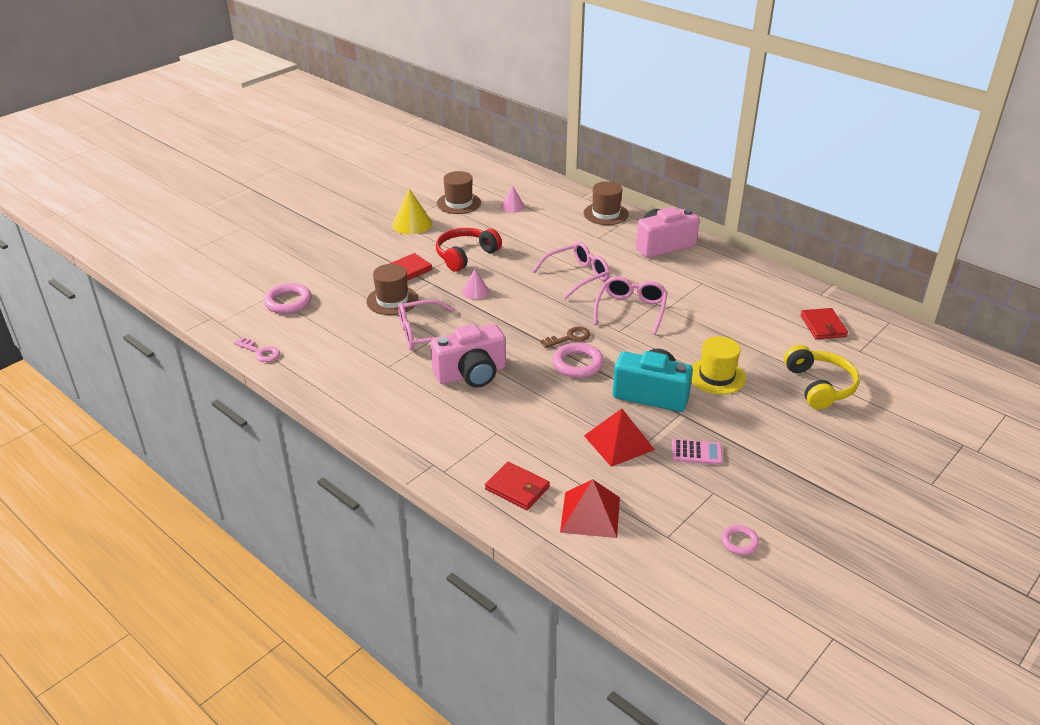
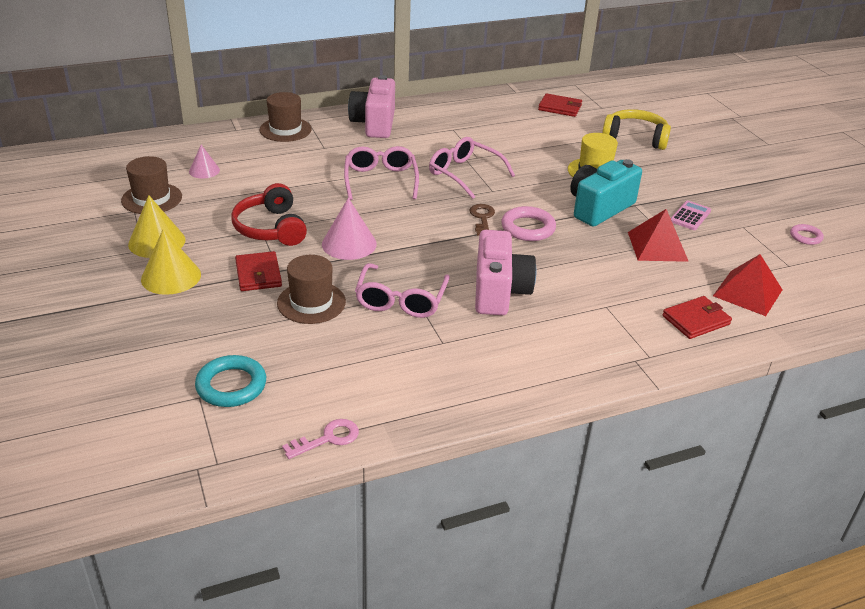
camera: 65 degrees left, 0 degrees up
pink ring [264,283,312,314] -> turquoise ring [195,355,266,407]
pink cone [462,269,489,299] -> pink cone [322,198,377,260], size x1.63
none -> yellow cone [141,229,201,295]

